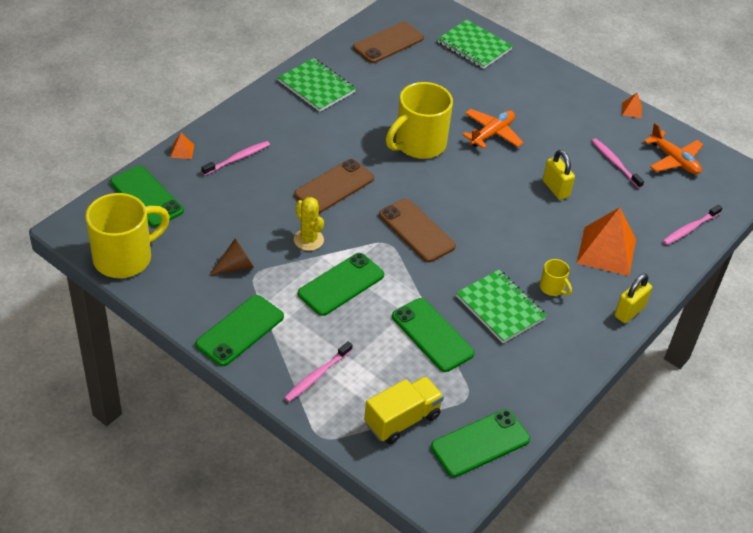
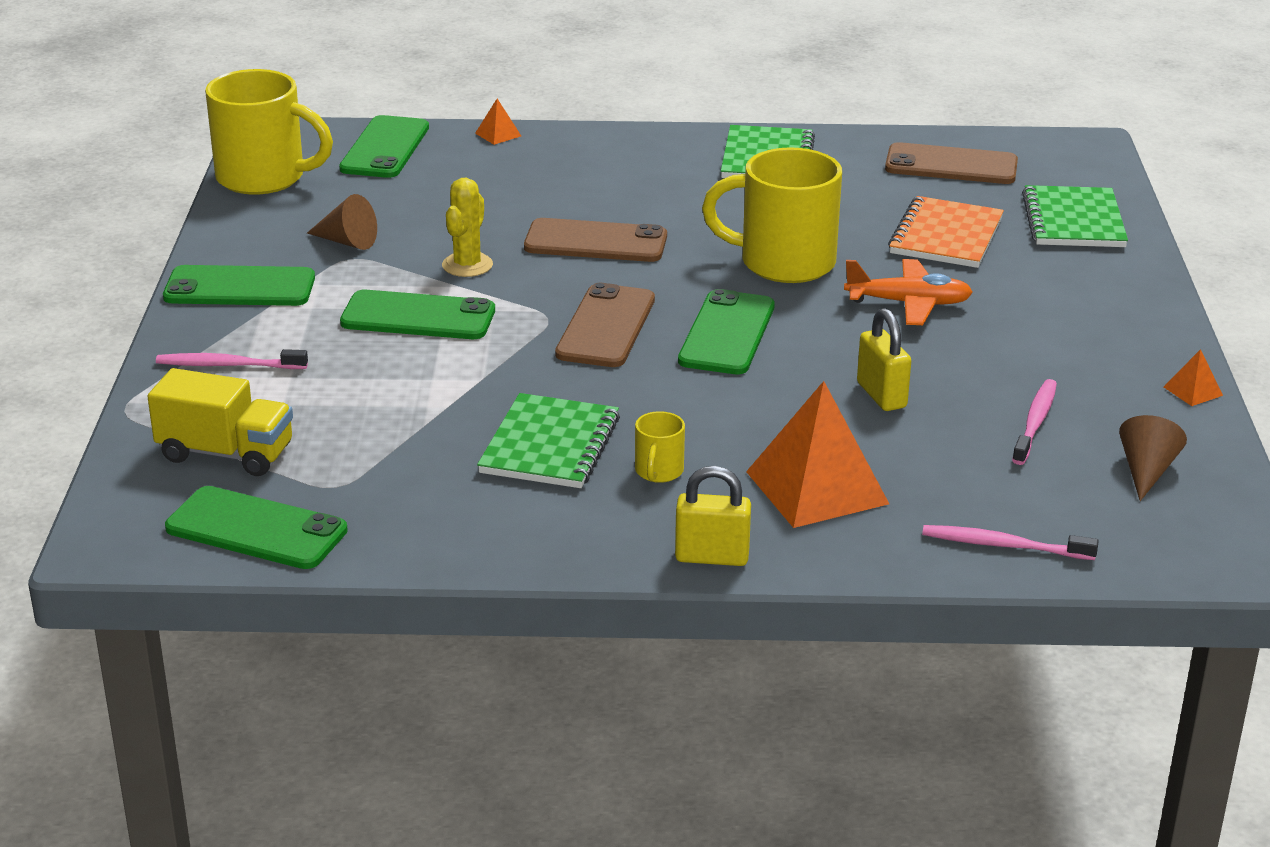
camera: 55 degrees right, 15 degrees down
pink toothbrush [201,141,270,176] -> none
green phone [392,298,475,372] -> green phone moved to [678,289,775,374]
yellow padlock [543,150,575,200] -> yellow padlock turned 45 degrees counterclockwise [857,308,911,411]
orange plane [644,123,703,174] -> brown cone [1119,415,1187,501]
none -> orange notebook [888,196,1004,268]

